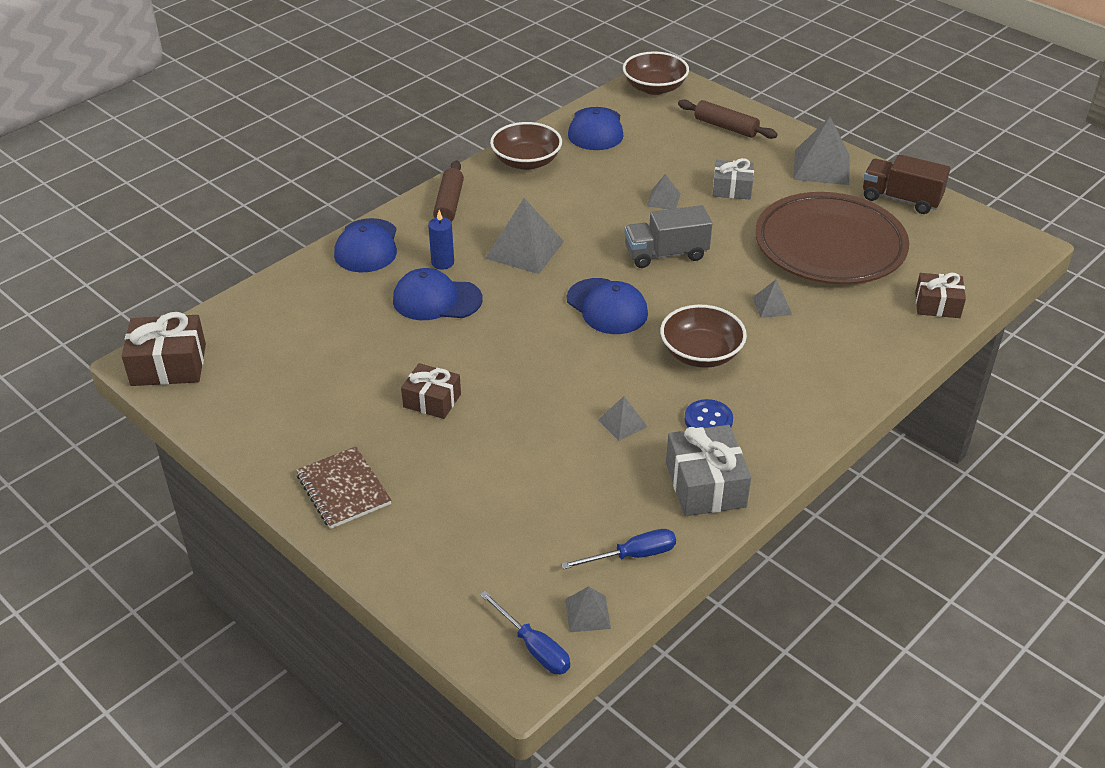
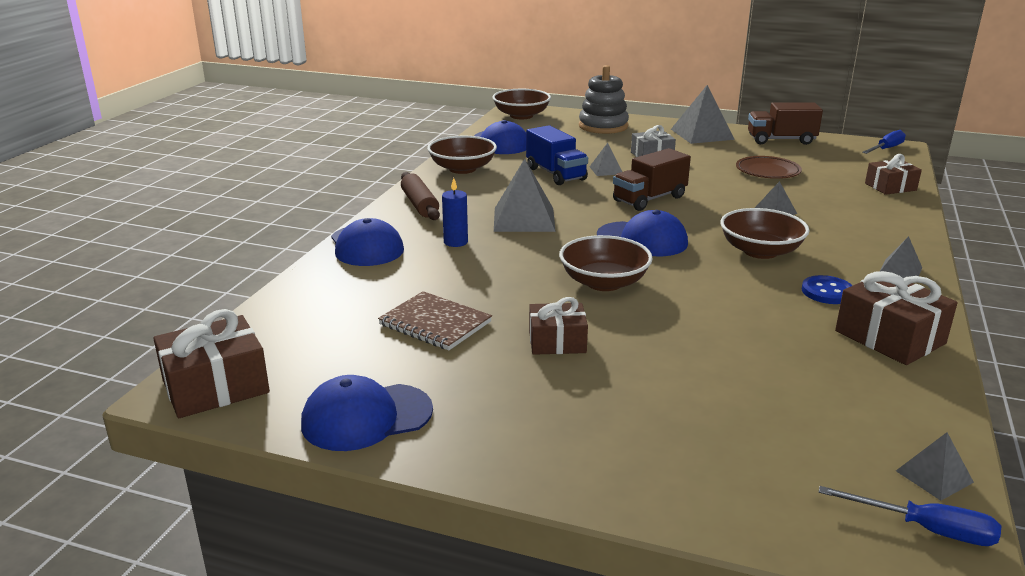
camera: 25 degrees left, 15 degrees down
brown notebook [296,446,391,529] -> brown notebook moved to [378,291,492,350]
blue cap [393,268,483,320] -> blue cap moved to [301,375,433,451]
blue screwdriver [561,529,676,569] -> blue screwdriver moved to [862,130,906,154]
grey pyramid [598,396,648,441] -> grey pyramid moved to [880,236,922,278]
grey truck [624,205,712,268] -> brown truck [613,148,691,211]
grey gift [666,425,751,516] -> brown gift [835,271,957,365]
brown rolling pin [678,99,778,139] -> grey stacking toy [579,65,629,134]
brown plate [755,192,909,284] -> brown plate [736,156,802,179], size x0.47
none -> blue truck [526,125,588,185]
none -> brown bowl [559,235,653,291]

